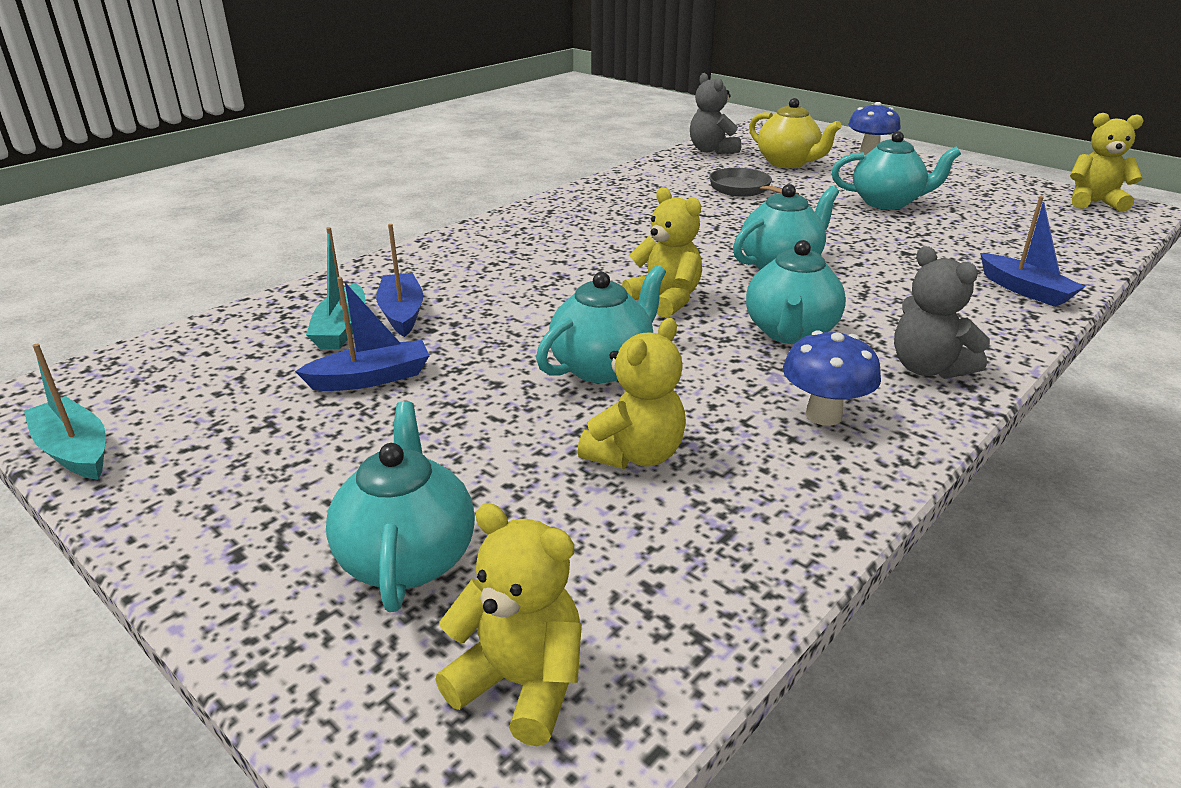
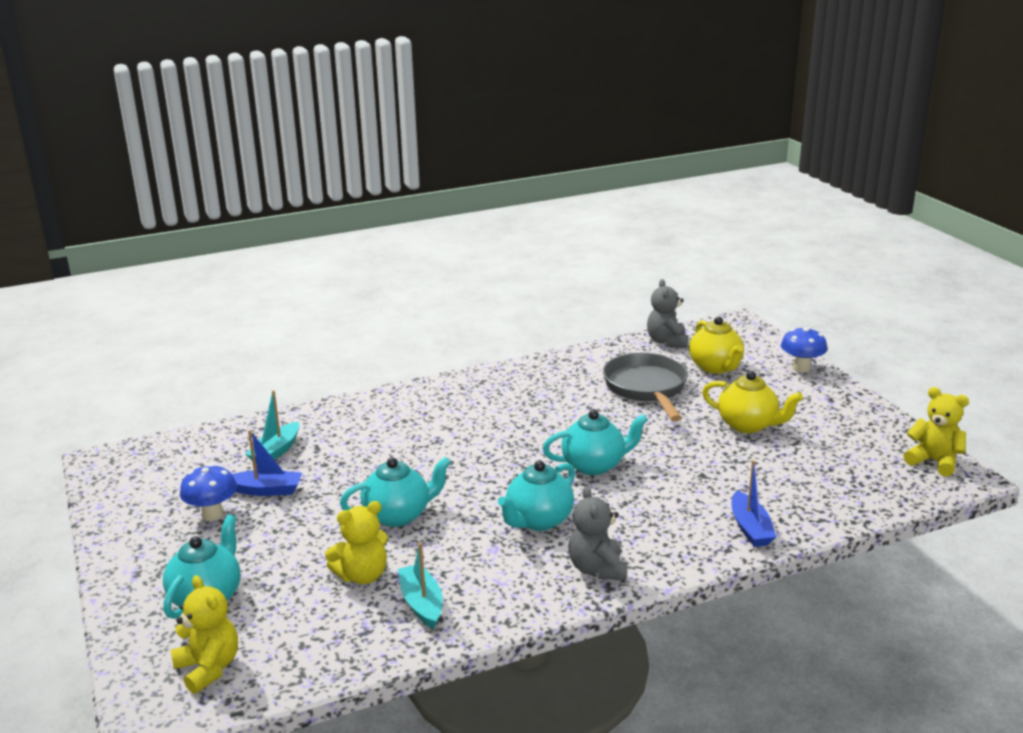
camera: 25 degrees right, 5 degrees down
turquoise boat [24,344,106,480] -> turquoise boat moved to [398,542,443,629]
blue boat [376,224,423,337] -> none
yellow teddy bear [622,187,702,318] -> none
grey pan [709,168,799,197] -> grey pan [603,353,688,421], size x1.65
blue mushroom [783,330,881,426] -> blue mushroom moved to [180,464,237,521]
turquoise teapot [831,131,961,210] -> yellow teapot [702,371,803,433]

